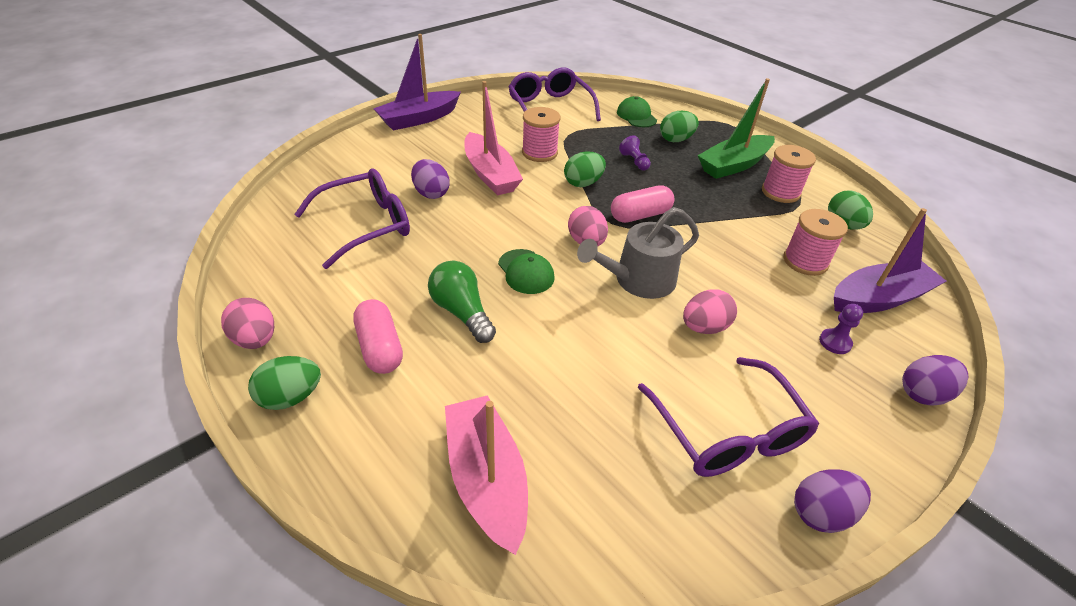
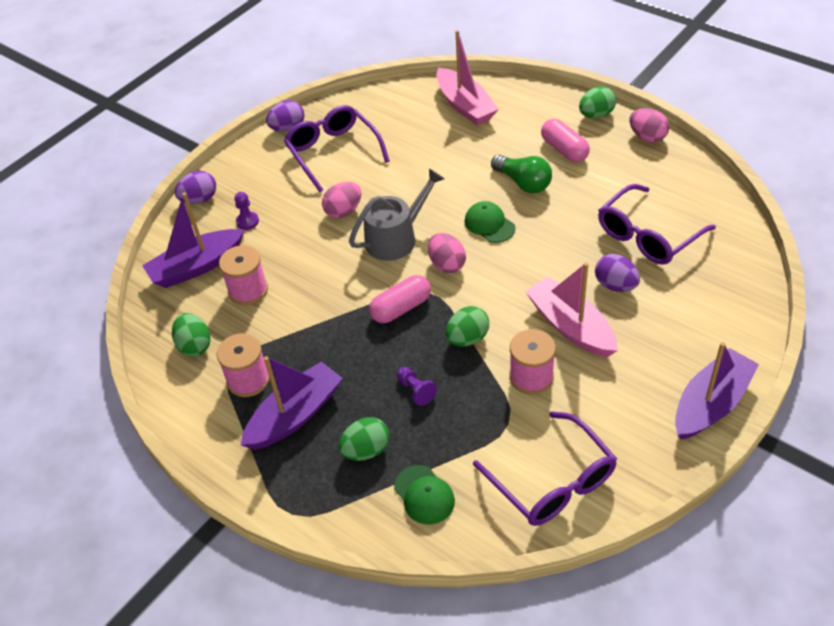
camera: 175 degrees right, 5 degrees up
green boat [698,78,775,179] -> purple boat [241,356,343,450]

